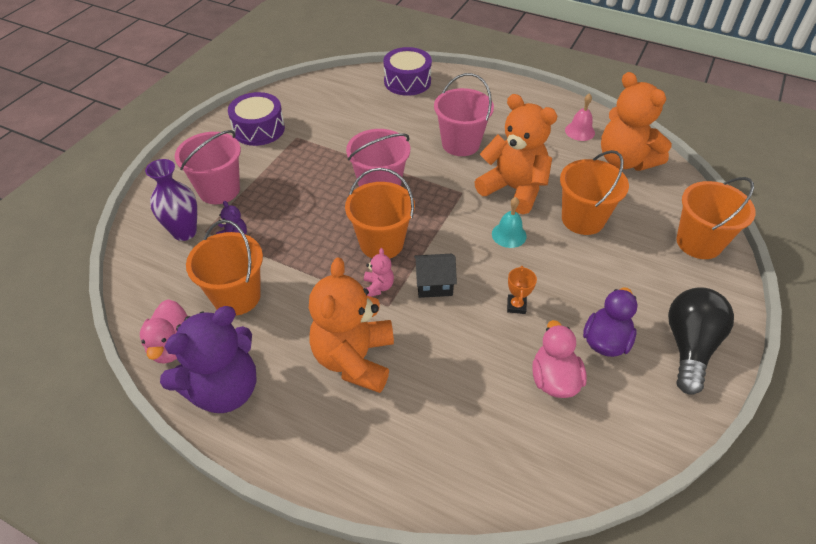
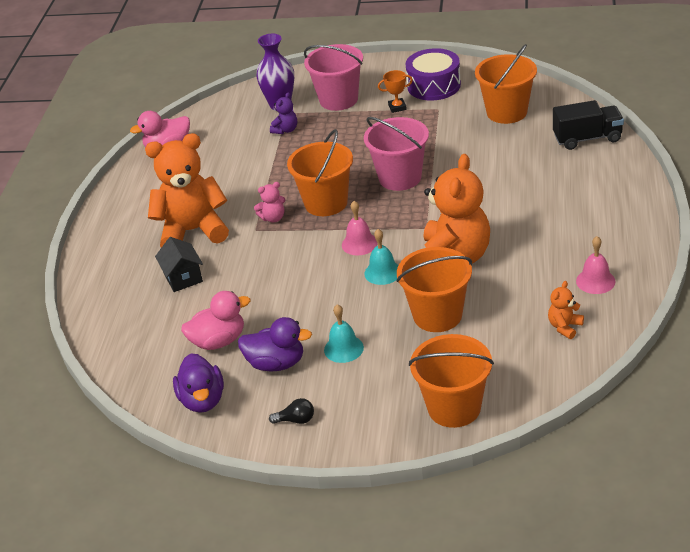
camera: 75 degrees right, 10 degrees down
purple teddy bear [160,306,257,413] -> none
orange bucket [186,220,263,316] -> orange bucket moved to [475,44,537,124]
purple drum [383,47,432,96] -> black truck [553,100,624,150]
black house [414,254,457,298] -> black house moved to [155,237,203,292]
pink bucket [434,73,494,156] -> none
orange trophy [507,266,537,314] -> orange trophy moved to [378,70,413,113]
orange teddy bear [601,72,672,171] -> orange teddy bear [548,281,584,339], size x0.42
black light bulb [668,287,734,395] -> black light bulb [269,398,314,424], size x0.41
none -> purple duck [173,353,224,413]
none -> turquoise bell [324,304,364,363]
none -> pink bell [342,201,378,255]

